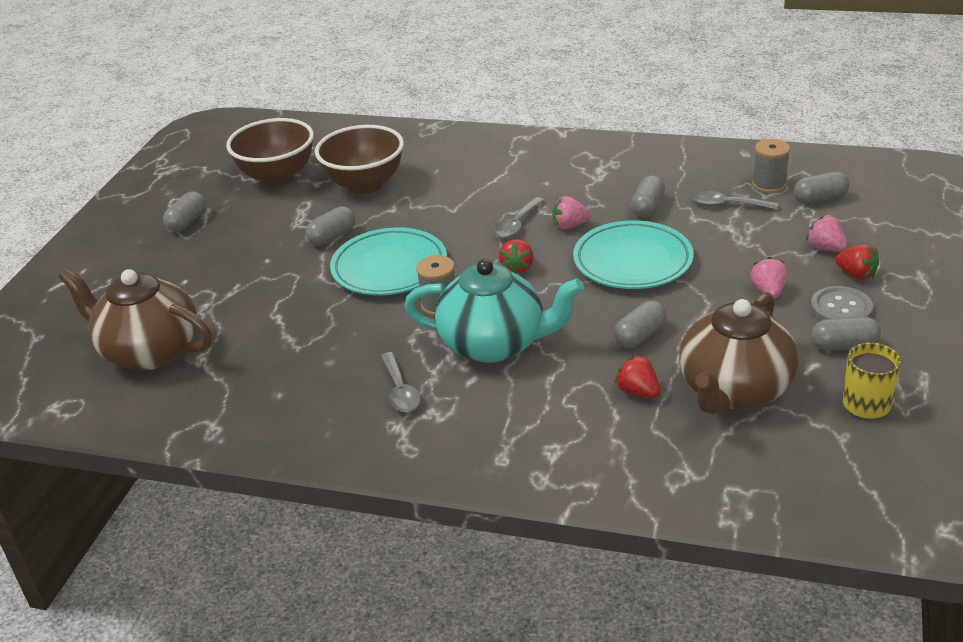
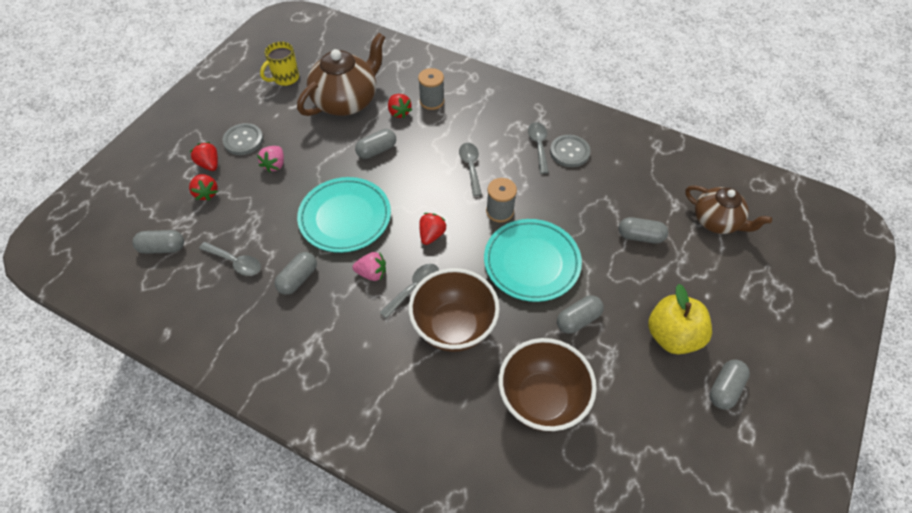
camera: 170 degrees left, 20 degrees up
brown teapot [58,268,212,370] -> brown teapot [685,185,772,234], size x0.65
brown bowl [226,118,314,186] -> brown bowl moved to [408,268,500,352]
turquoise teapot [404,259,584,363] -> grey spoon [459,143,482,196]
grey spool [752,139,790,193] -> grey spool moved to [418,68,444,110]
pink strawberry [806,216,848,252] -> red strawberry [189,174,218,201]
grey capsule [811,316,881,351] -> grey capsule moved to [618,217,668,244]
none -> grey button [550,135,591,167]
none -> yellow apple [648,284,712,354]

